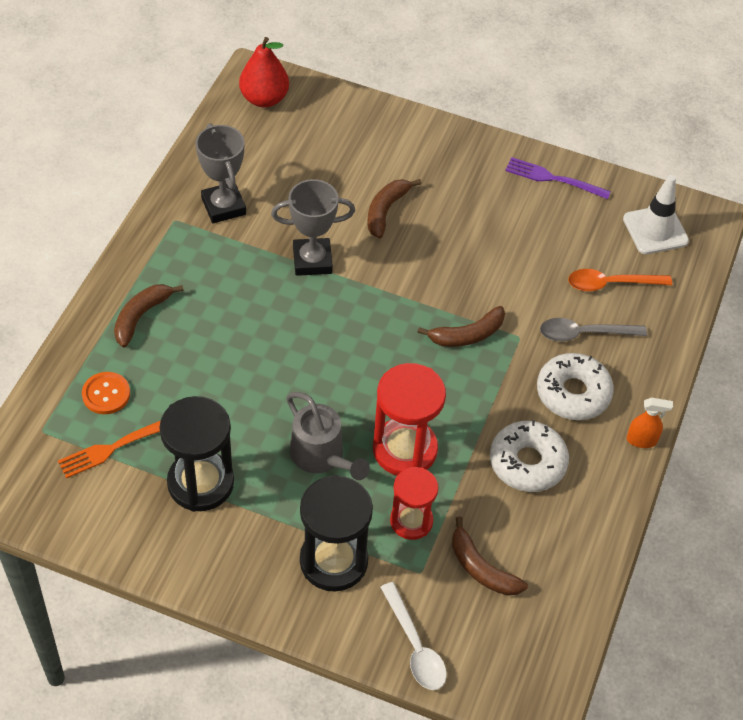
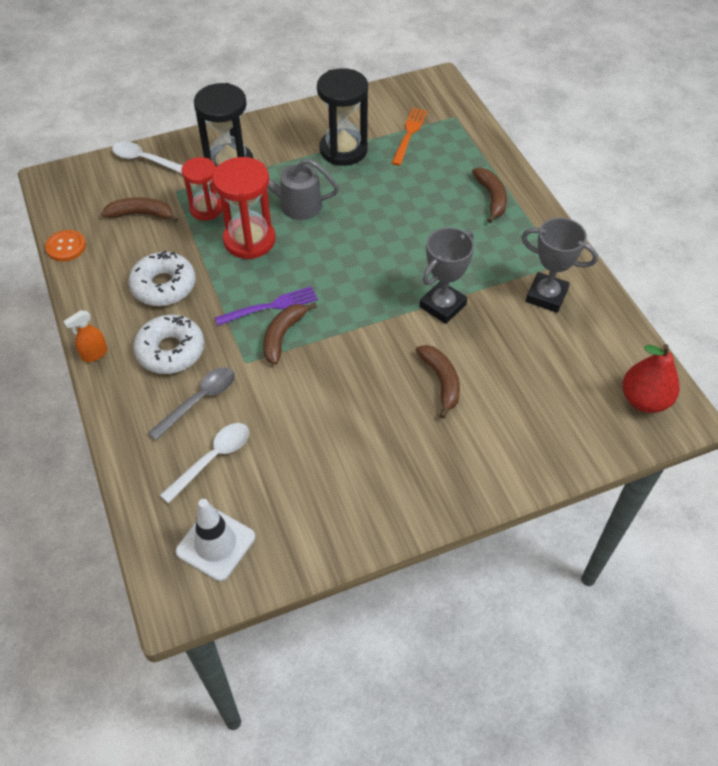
camera: 140 degrees right, 0 degrees up
orange button [82,372,130,414] -> orange button moved to [45,230,86,261]
purple fork [505,157,611,199] -> purple fork moved to [215,286,318,326]
orange spoon [568,269,672,291] -> white spoon [160,423,249,504]

